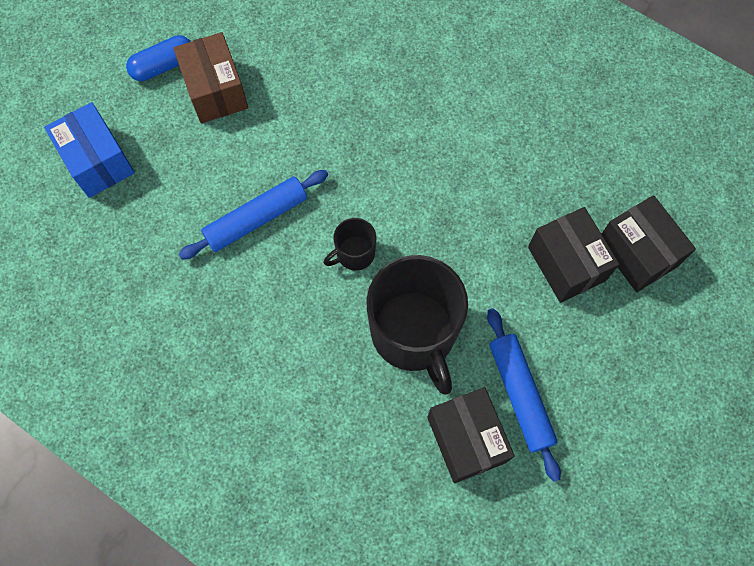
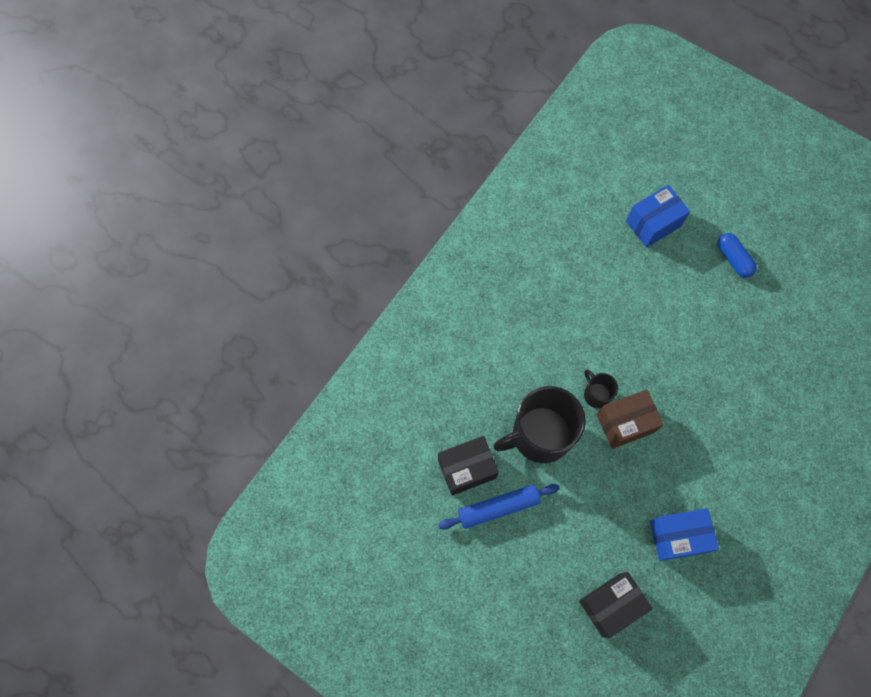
camera: 90 degrees right, 0 degrees up
brown box [173,32,248,123] -> brown box moved to [596,389,664,449]
blue rolling pin [179,170,328,260] -> none
black box [528,207,619,303] -> none
none -> blue box [650,508,719,561]

